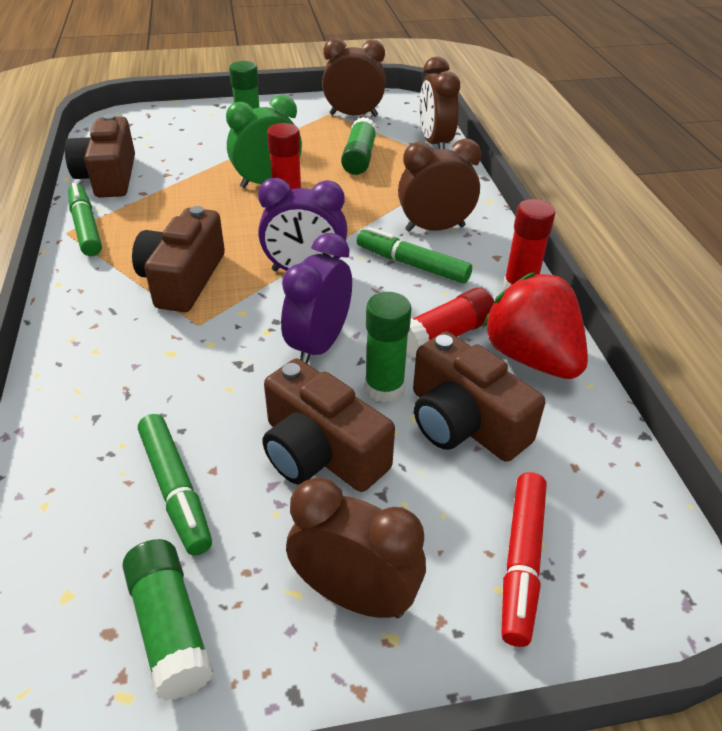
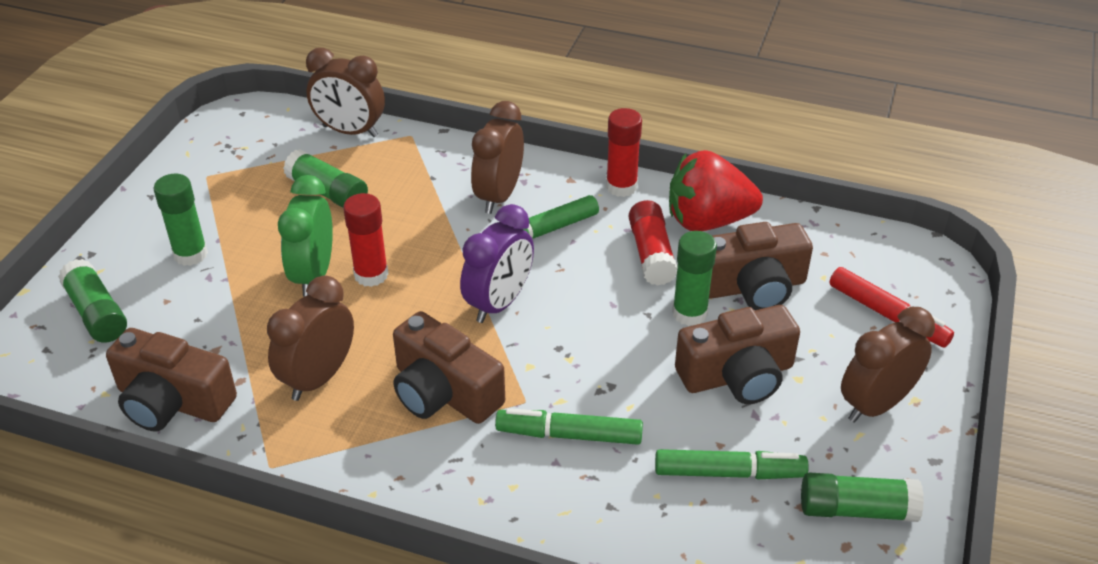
camera: 60 degrees left, 0 degrees up
green marker [68,183,102,256] -> green marker moved to [495,408,643,445]
purple clock [281,233,352,364] -> none
brown clock [322,38,386,117] -> brown clock moved to [267,276,354,401]
none -> green glue stick [58,259,127,343]

